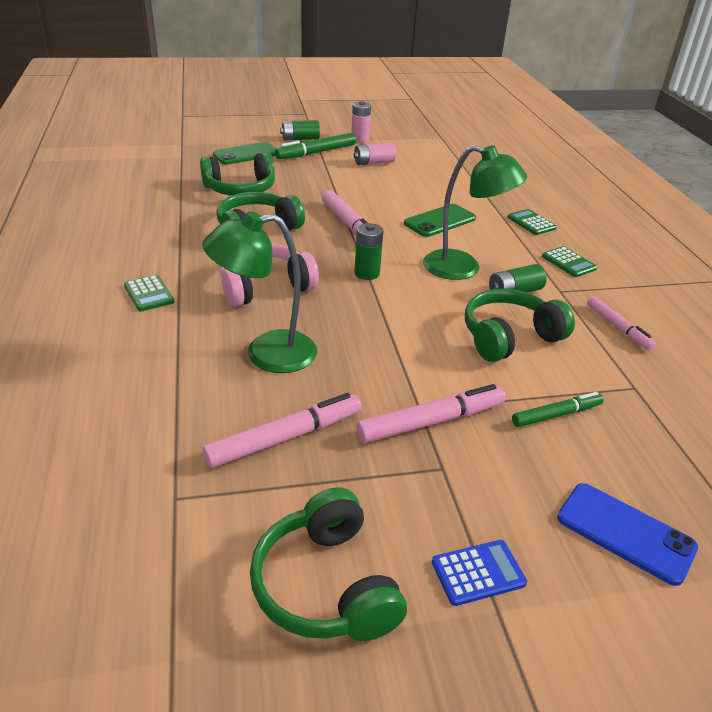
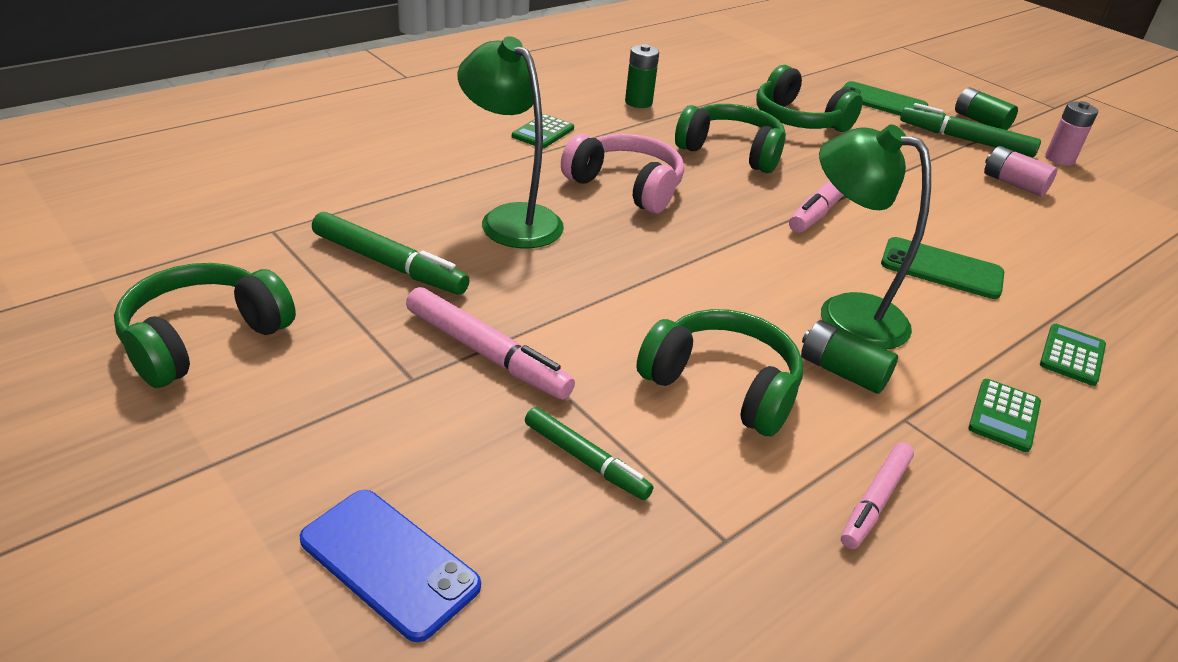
camera: 60 degrees right, 0 degrees up
pink marker [203,393,361,468] -> green marker [312,212,470,295]
green battery [355,223,383,280] -> green battery moved to [625,44,659,108]
green lamp [423,145,527,280] -> green lamp turned 135 degrees clockwise [819,124,931,350]
blue calculator [432,540,527,606] -> none
blue phone [557,483,698,586] -> blue phone turned 60 degrees counterclockwise [300,490,481,642]

